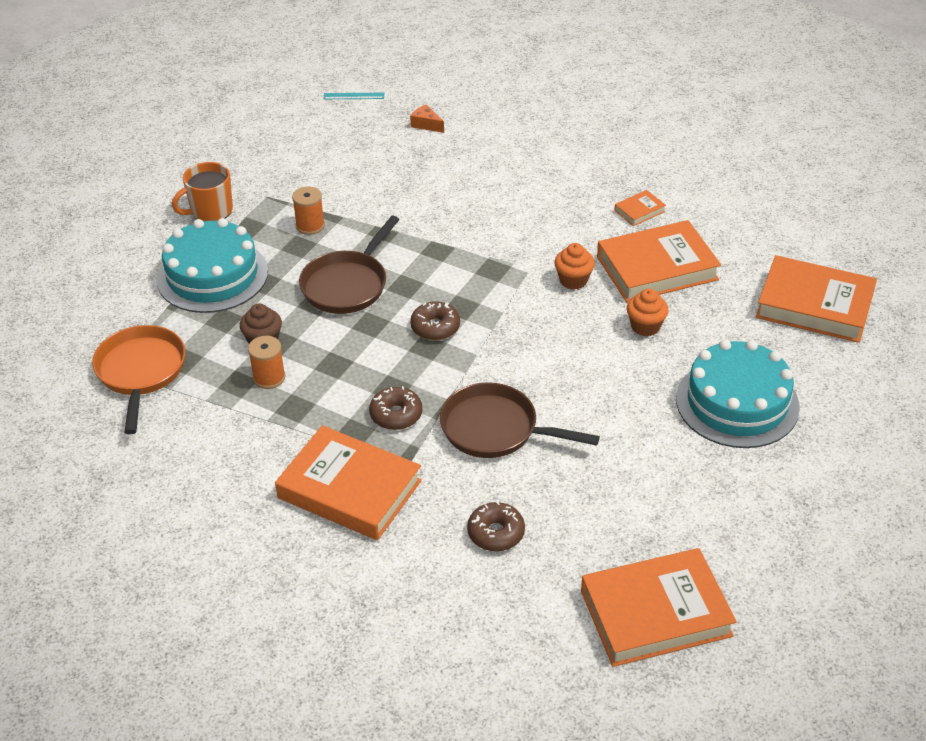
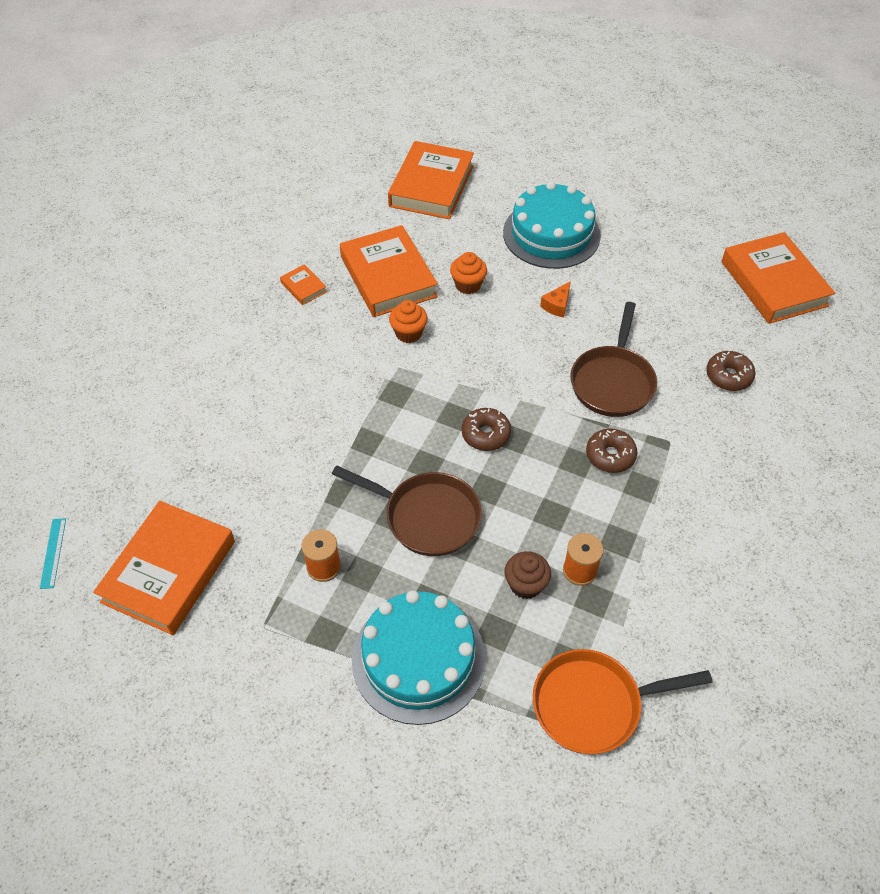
camera: 95 degrees left, 10 degrees up
orange mug [172,162,233,221] -> none
orange book [275,425,422,540] -> orange book moved to [93,501,235,635]
orange cheese [410,104,444,133] -> orange cheese moved to [540,281,571,318]

